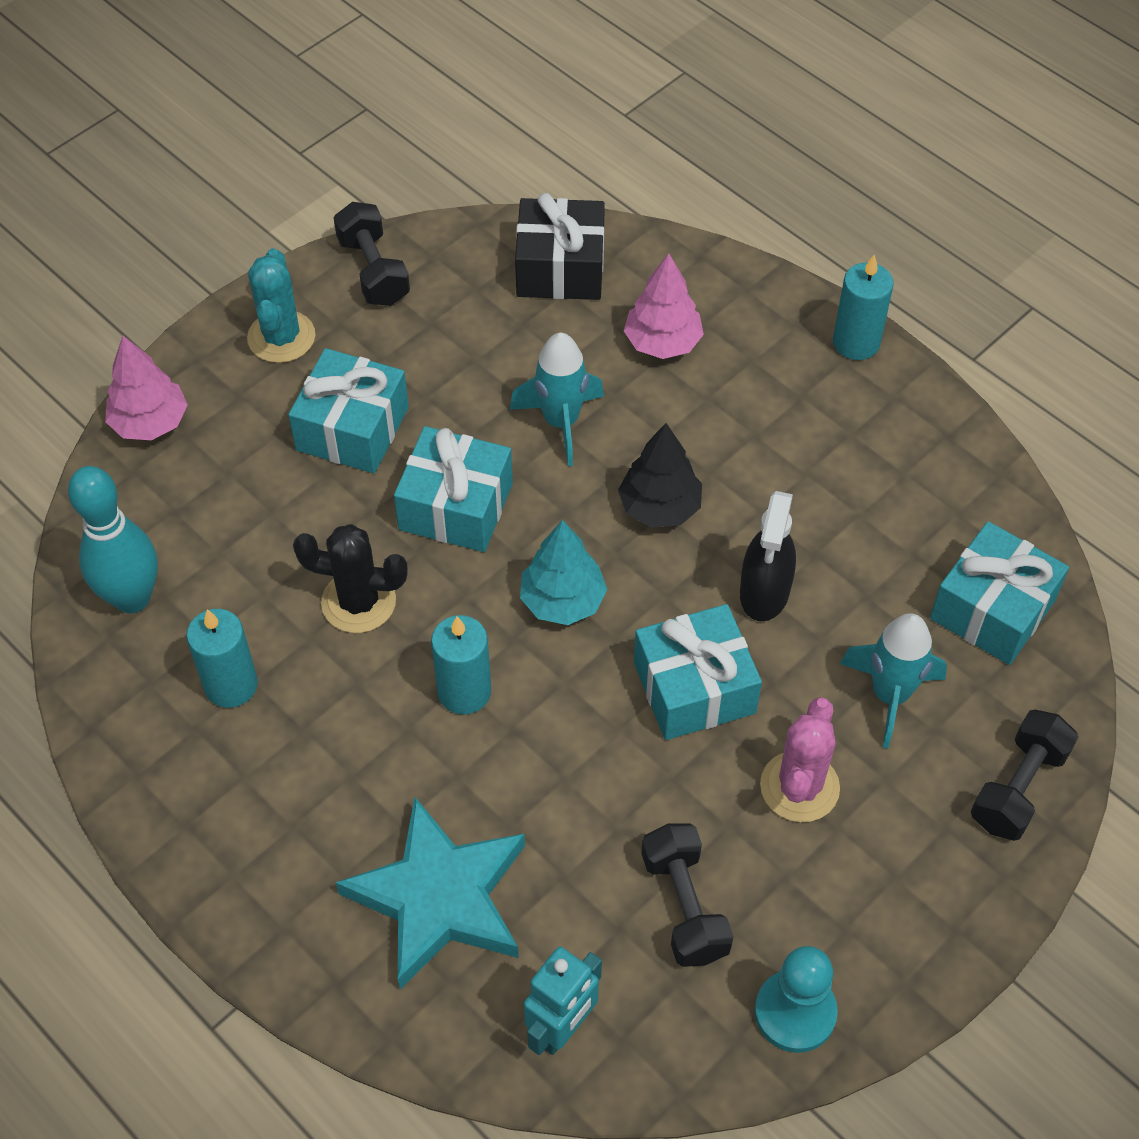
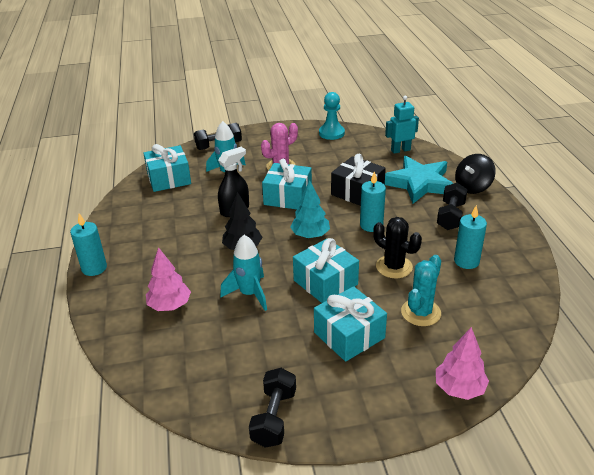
camera: 145 degrees left, 20 degrees down
turquoise bowling pin [68,466,158,613] -> none
turquoise cactus [247,249,315,363] -> turquoise cactus moved to [401,255,441,326]
black gift [515,193,605,300] -> black gift moved to [331,154,386,206]
black dumbbell [641,823,734,967] -> black dumbbell moved to [437,183,468,230]
none -> black spinning top [455,154,496,194]

